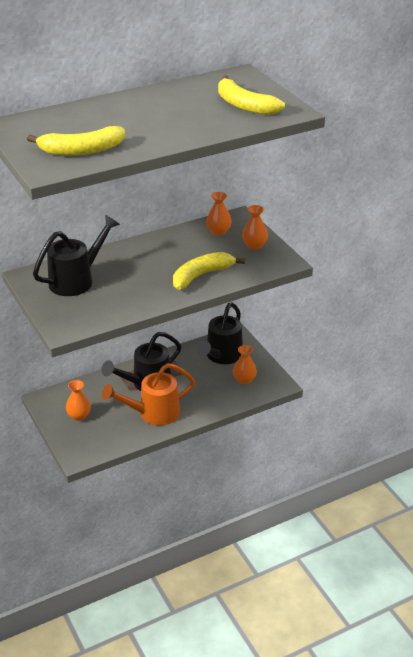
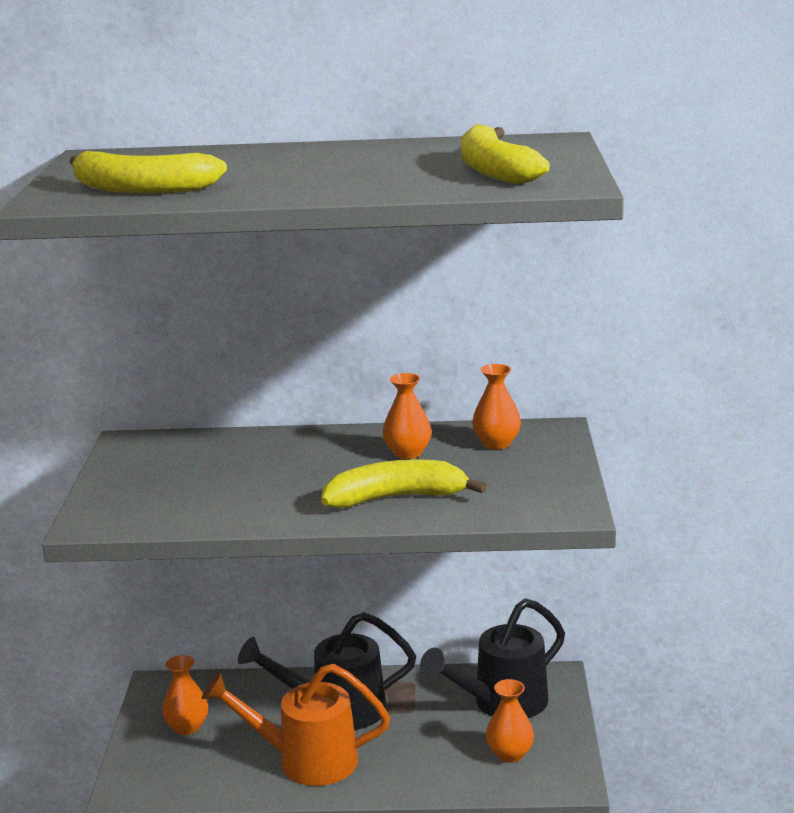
camera: 30 degrees right, 15 degrees down
black watering can [33,215,120,296] -> none
orange vase [242,205,268,250] -> orange vase moved to [382,373,432,459]

